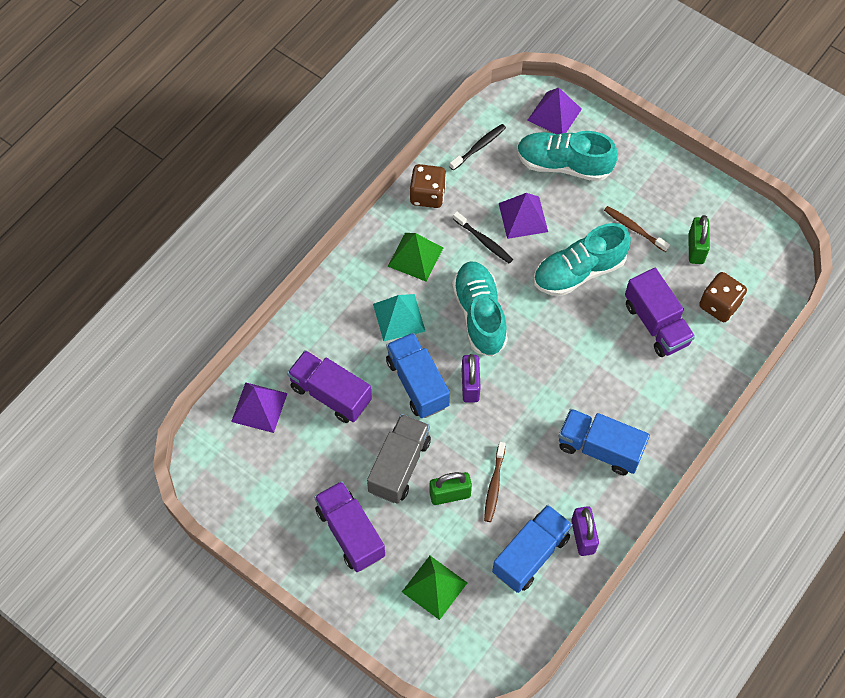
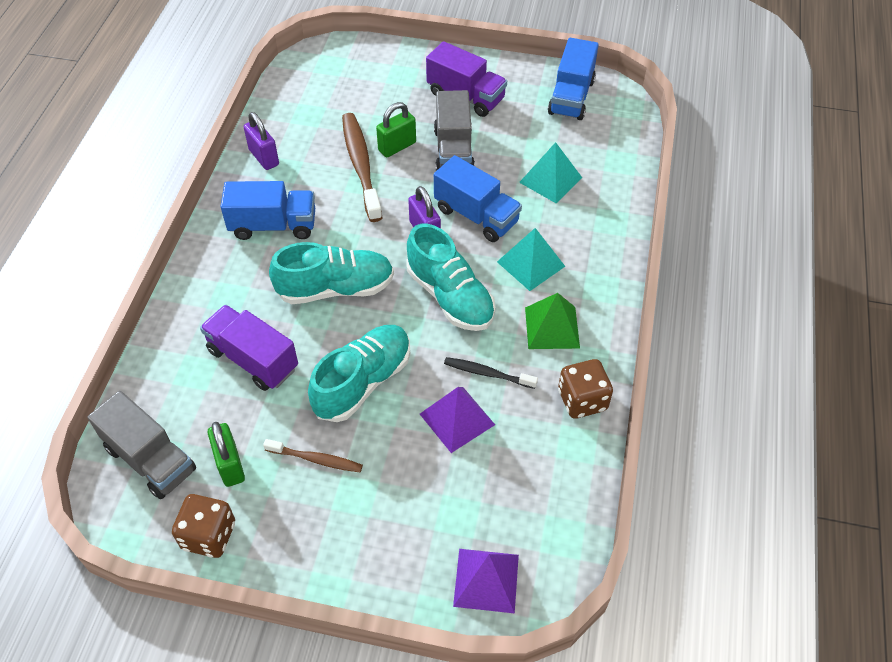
camera: 155 degrees right, 10 degrees down
purple pyramid [231,382,288,433] -> none
purple truck [287,350,372,423] -> turquoise pyramid [519,142,582,203]
green pyramid [402,556,467,620] -> none
black toothbrush [449,124,506,171] -> none
brown toothbrush [484,442,505,522] -> brown toothbrush [342,113,382,222], size x1.83
blue truck [492,505,573,593] -> blue truck moved to [548,38,599,120]
turquoise shoe [517,131,618,181] -> turquoise shoe moved to [269,242,394,304]
brown dice [699,272,747,322] -> brown dice moved to [172,494,235,558]
none -> grey truck [88,391,196,499]

